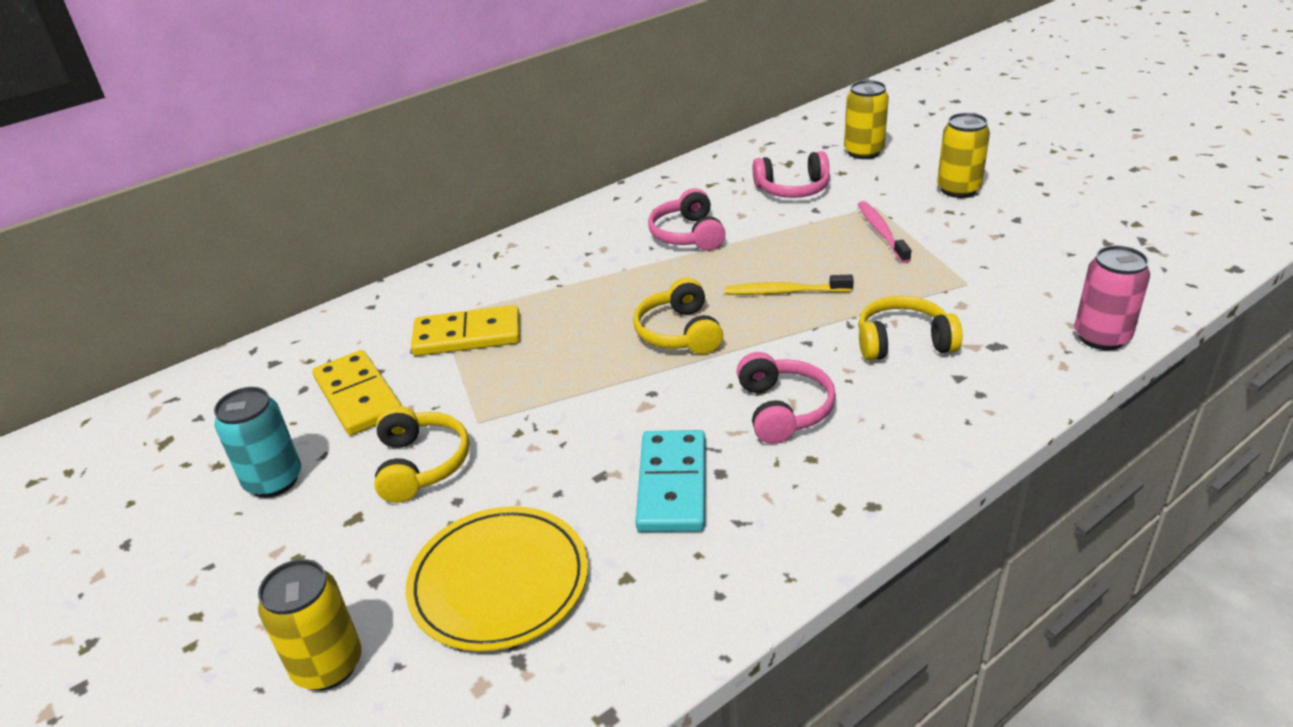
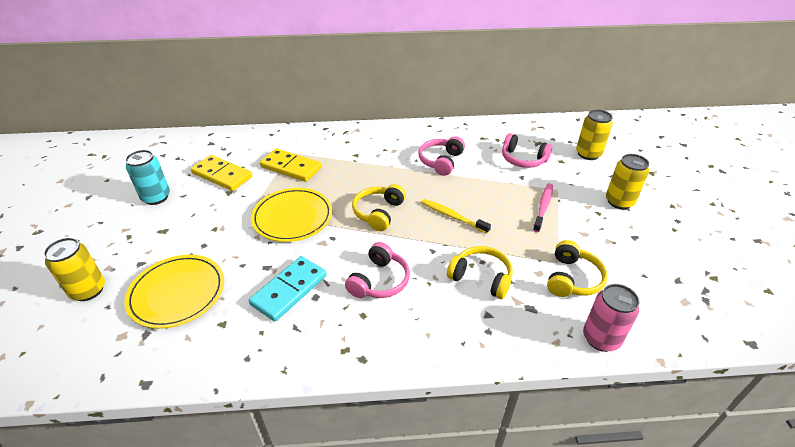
camera: 30 degrees right, 5 degrees up
yellow domino [313,350,402,436] -> yellow domino turned 60 degrees counterclockwise [191,155,252,191]
yellow headphones [375,406,470,503] -> yellow headphones moved to [547,240,608,297]
none -> yellow plate [251,188,333,242]

